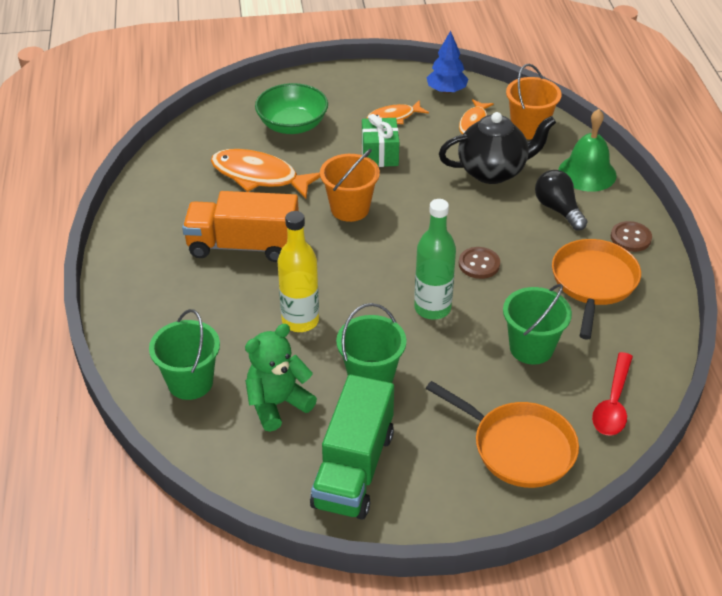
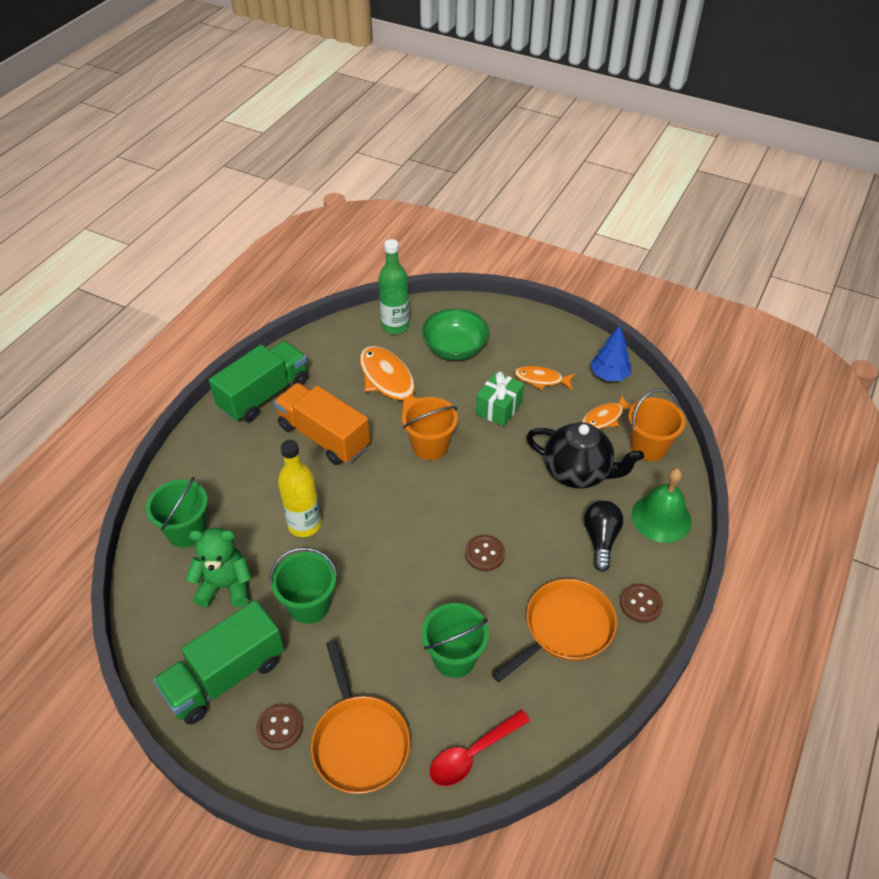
camera: 35 degrees right, 5 degrees up
green bottle [414,199,456,320] -> green bottle moved to [378,239,409,334]
none -> green truck [209,341,308,422]
none -> brown button [256,703,303,750]

